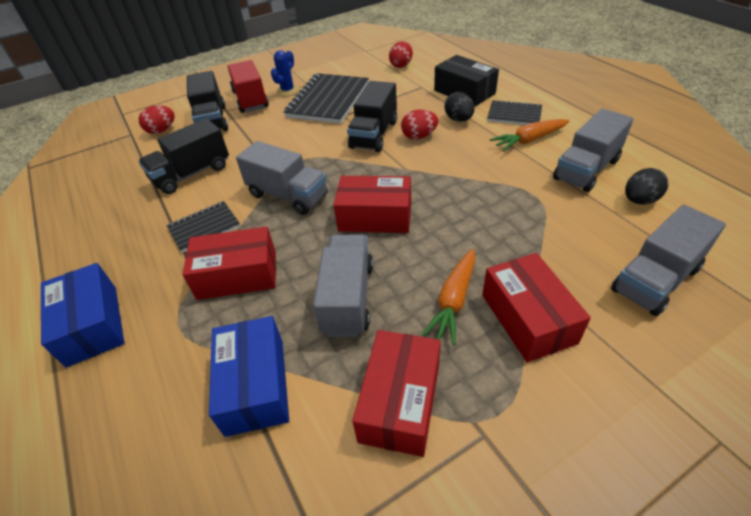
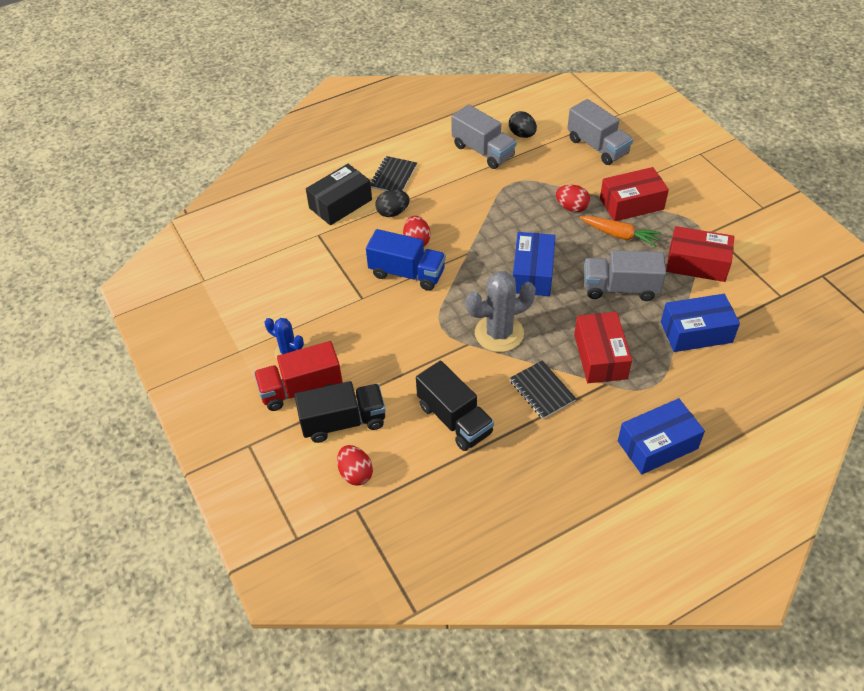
camera: 90 degrees left, 5 degrees up
grey truck [236,141,328,215] -> grey cactus [466,271,536,352]
black notebook [284,73,369,124] -> none
red box [334,176,411,233] -> blue box [513,232,555,296]
black truck [347,81,397,152] -> blue truck [366,229,446,291]
red egg [389,41,413,68] -> red egg moved to [556,185,590,212]
orange carrot [490,119,570,152] -> none

